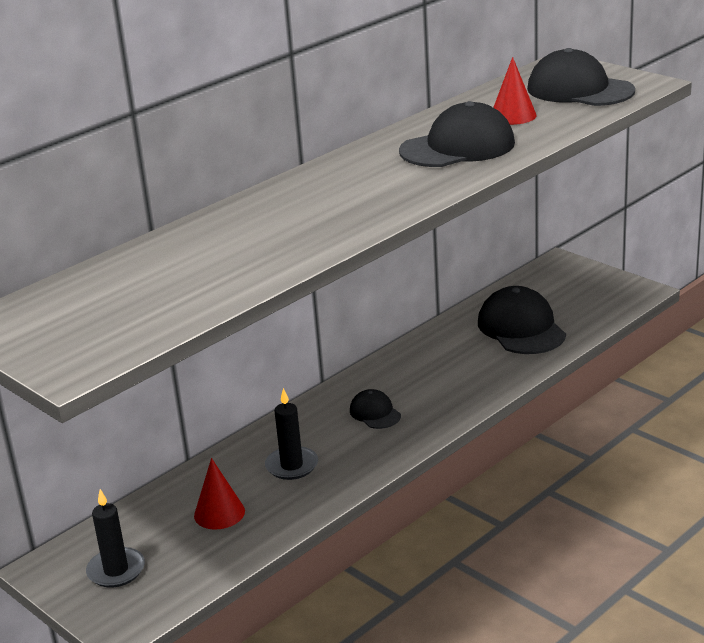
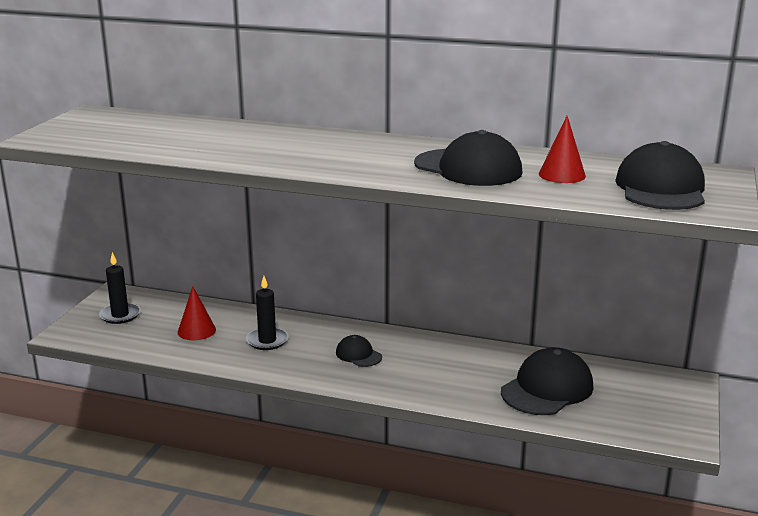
camera: 60 degrees right, 5 degrees down
black cap [350,389,401,429] -> black cap turned 75 degrees counterclockwise [336,335,382,367]

